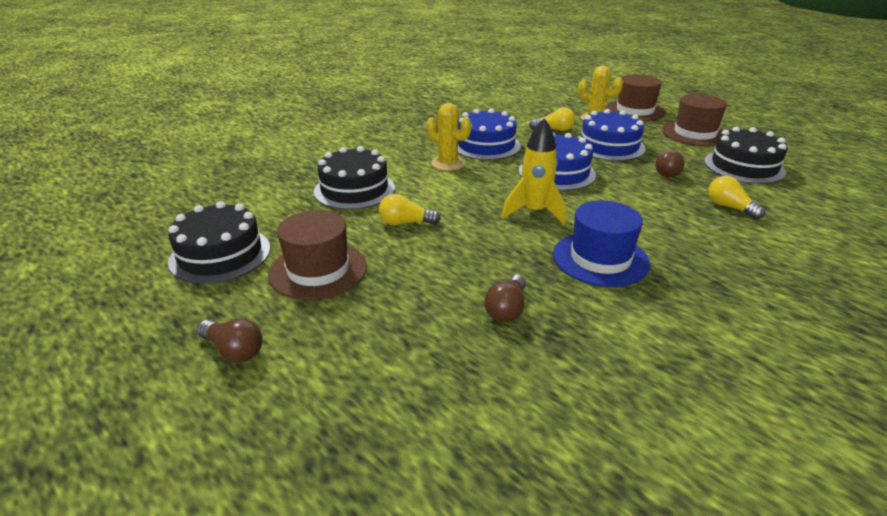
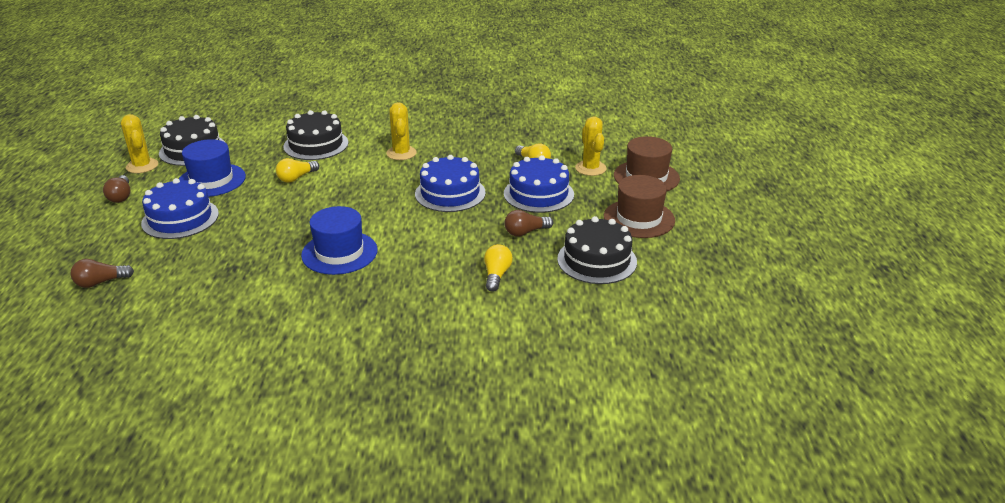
camera: 45 degrees right, 0 degrees up
brown hat [268,210,367,300] -> blue hat [179,139,246,197]
yellow light bulb [379,194,441,225] -> yellow light bulb turned 90 degrees counterclockwise [276,158,319,183]
blue cake [458,108,521,160] -> blue cake moved to [141,178,219,239]
brown light bulb [484,275,526,322] -> brown light bulb moved to [70,259,134,288]
yellow rocket [502,118,566,225] -> none
none -> yellow cactus [121,114,158,173]

